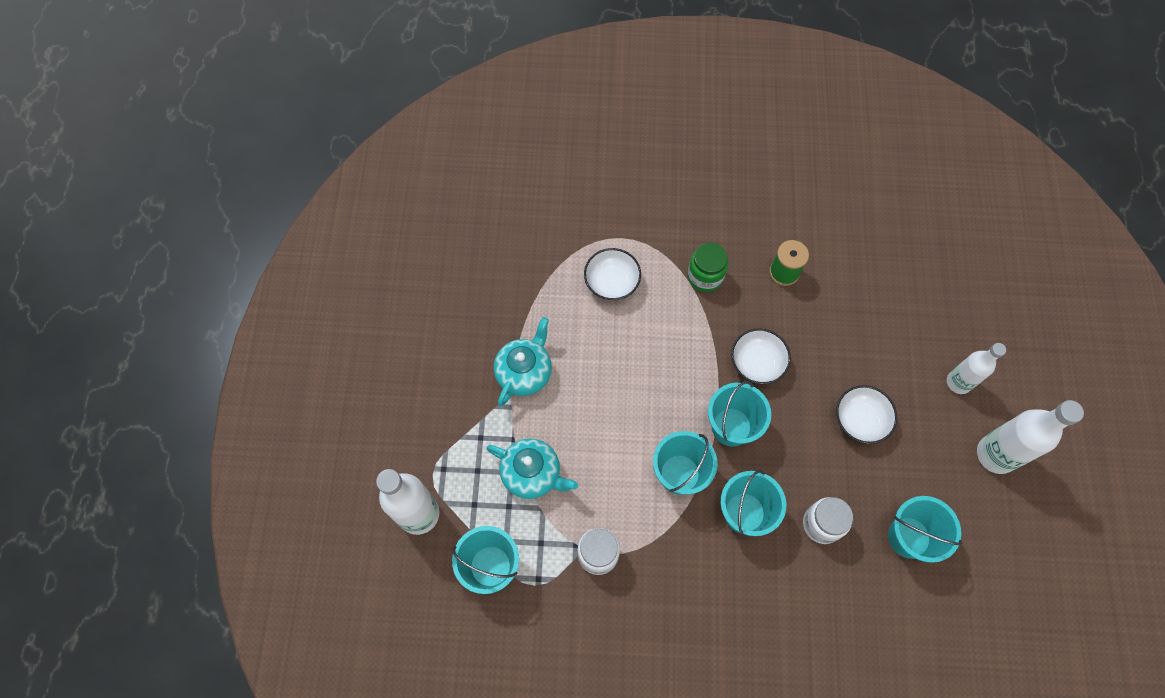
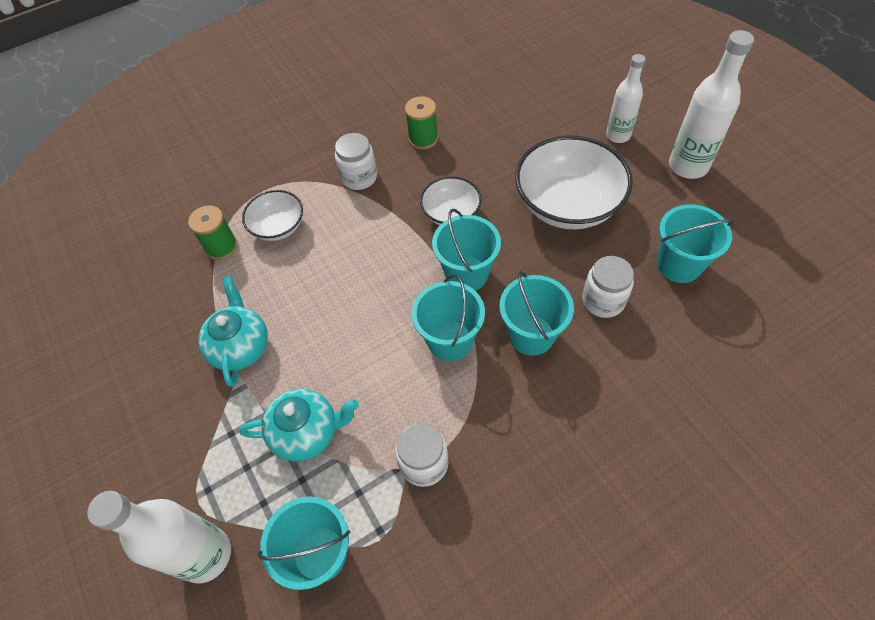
camera: 30 degrees left, 10 degrees down
green jar [687,242,728,292] -> white jar [335,133,377,190]
white bowl [836,385,897,444] -> white bowl [515,136,633,229], size x1.83
none -> green spool [188,205,238,260]

